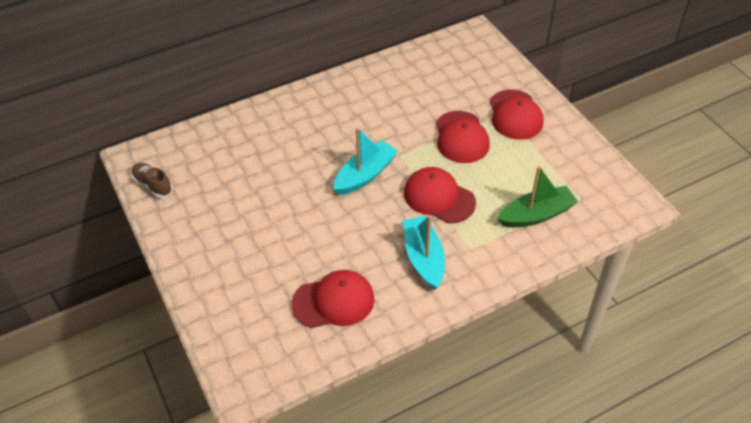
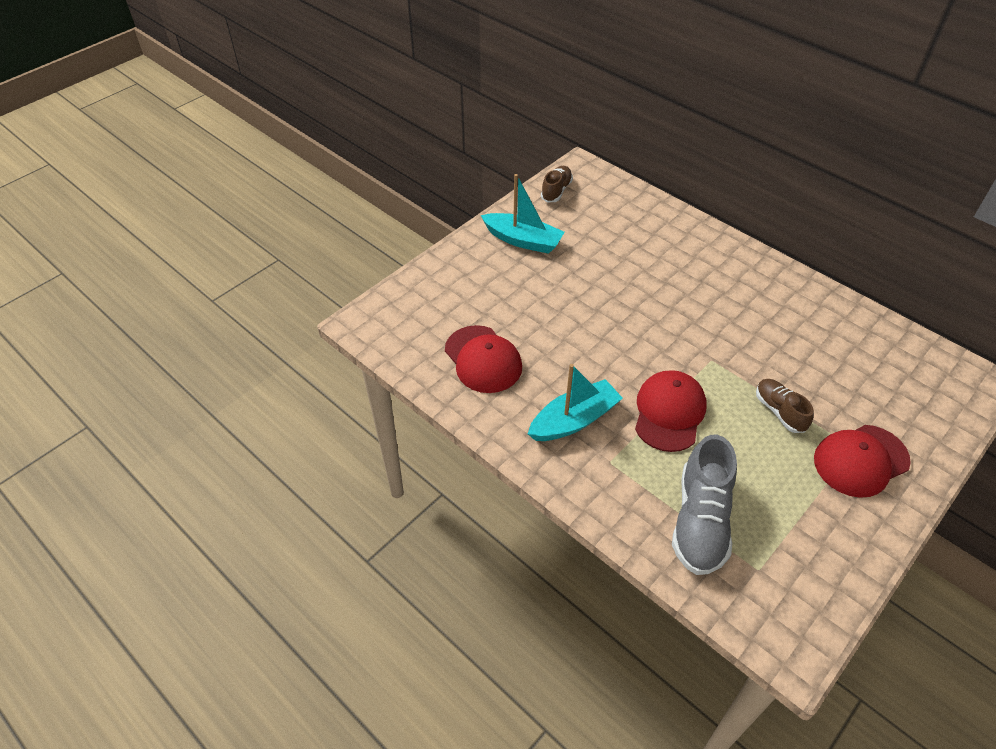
camera: 70 degrees right, 0 degrees up
turquoise boat [333,128,398,195] -> turquoise boat moved to [481,174,565,254]
red cap [436,111,490,163] -> brown shoe [756,379,814,433]
green boat [498,166,578,228] -> grey shoe [672,435,737,575]

